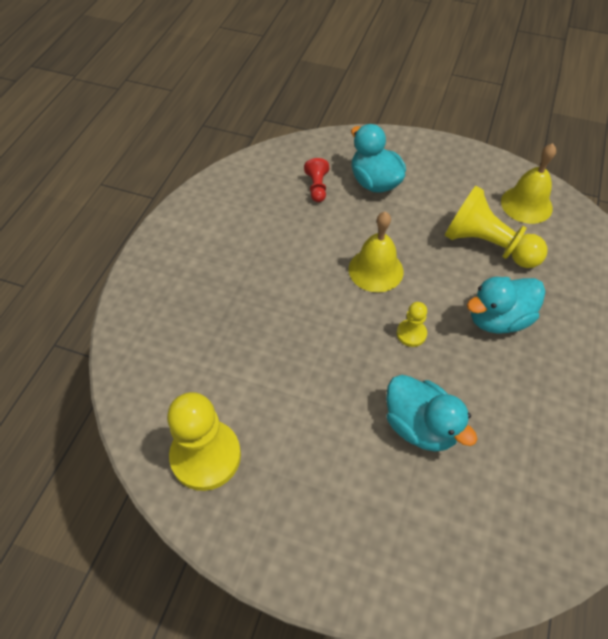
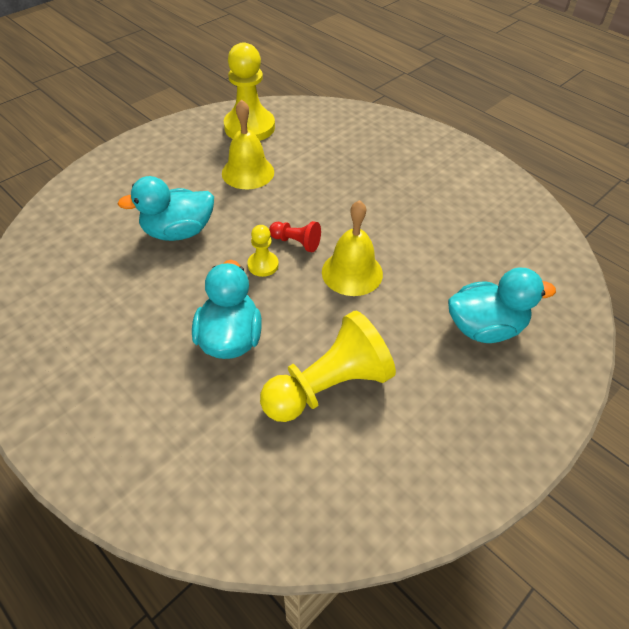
camera: 115 degrees right, 5 degrees down
red pawn [304,158,329,202] -> red pawn moved to [269,221,321,252]
yellow bell [501,143,556,224] -> yellow bell moved to [222,99,274,189]

